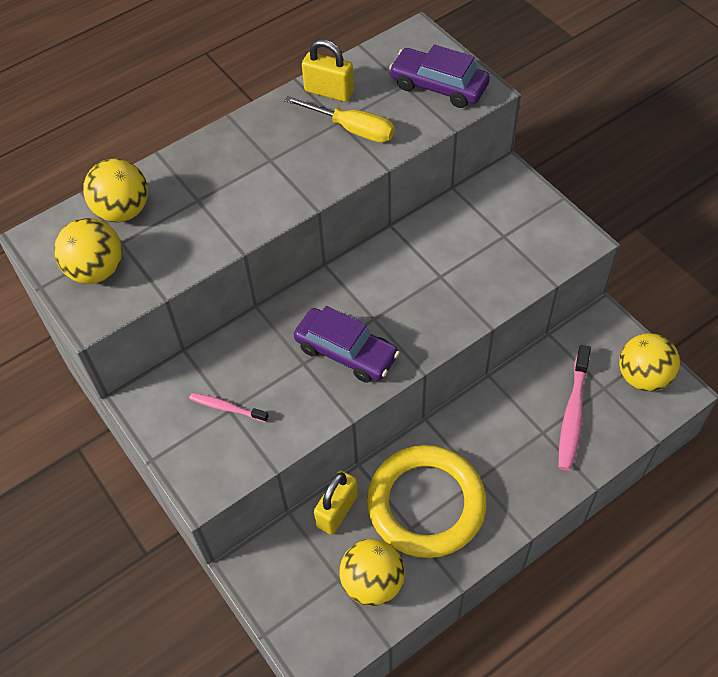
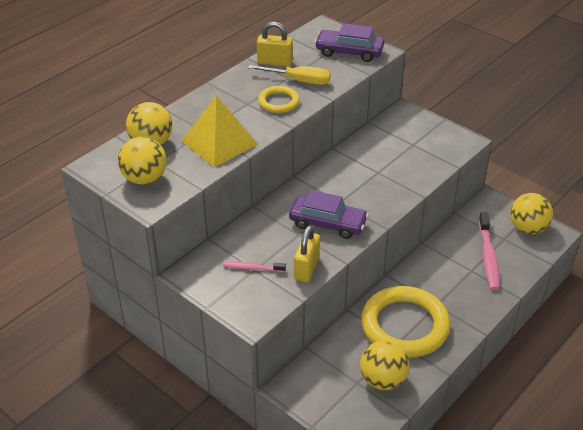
camera: 15 degrees left, 15 degrees down
yellow padlock [314,471,358,535] -> yellow padlock moved to [294,225,320,282]
none -> yellow pyramid [181,95,258,167]
none -> yellow ring [258,86,300,113]

